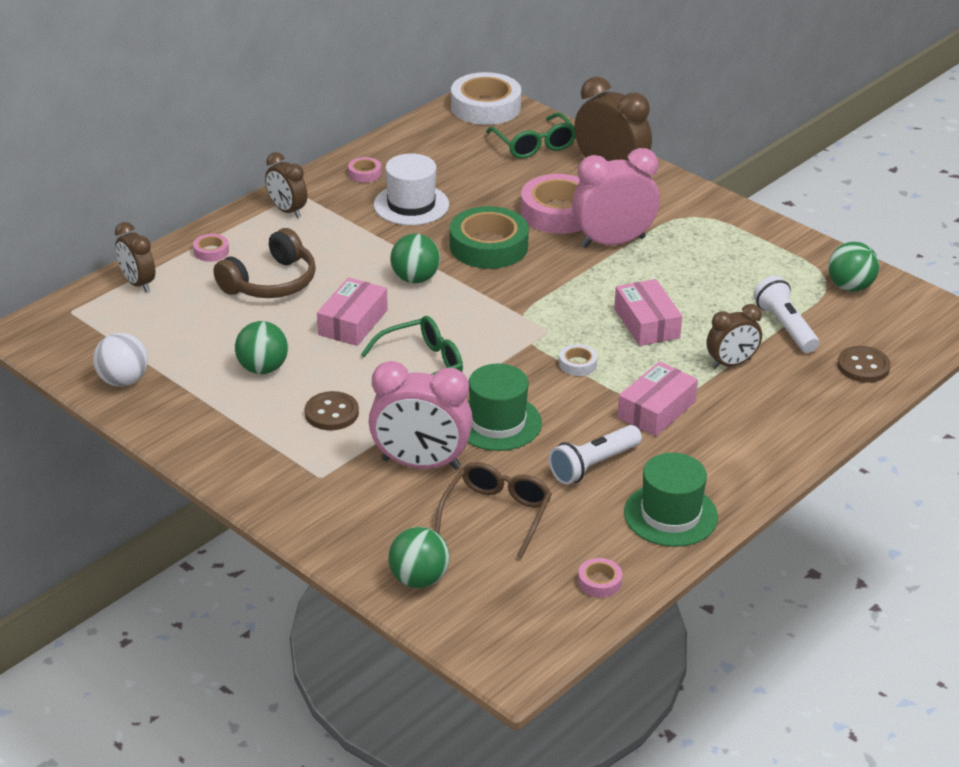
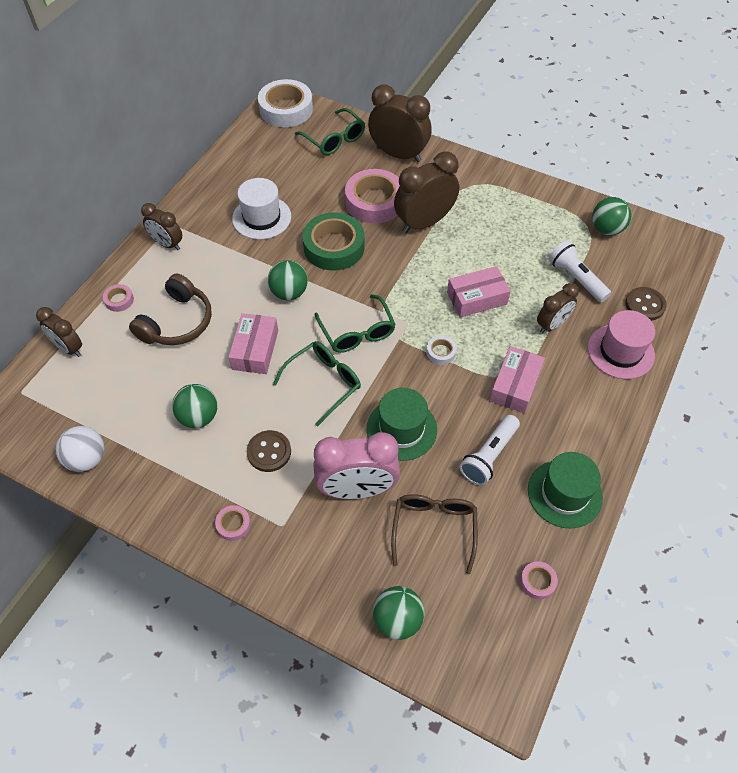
camera: 15 degrees left, 20 degrees up
pink tape [348,157,381,182] -> pink tape moved to [215,505,251,541]
pink clock [572,148,660,248] -> brown clock [394,152,459,233]
pink box [614,279,682,346] -> pink box turned 75 degrees counterclockwise [447,266,511,318]
none -> green glasses [314,294,396,353]
none -> pink hat [588,310,655,379]

